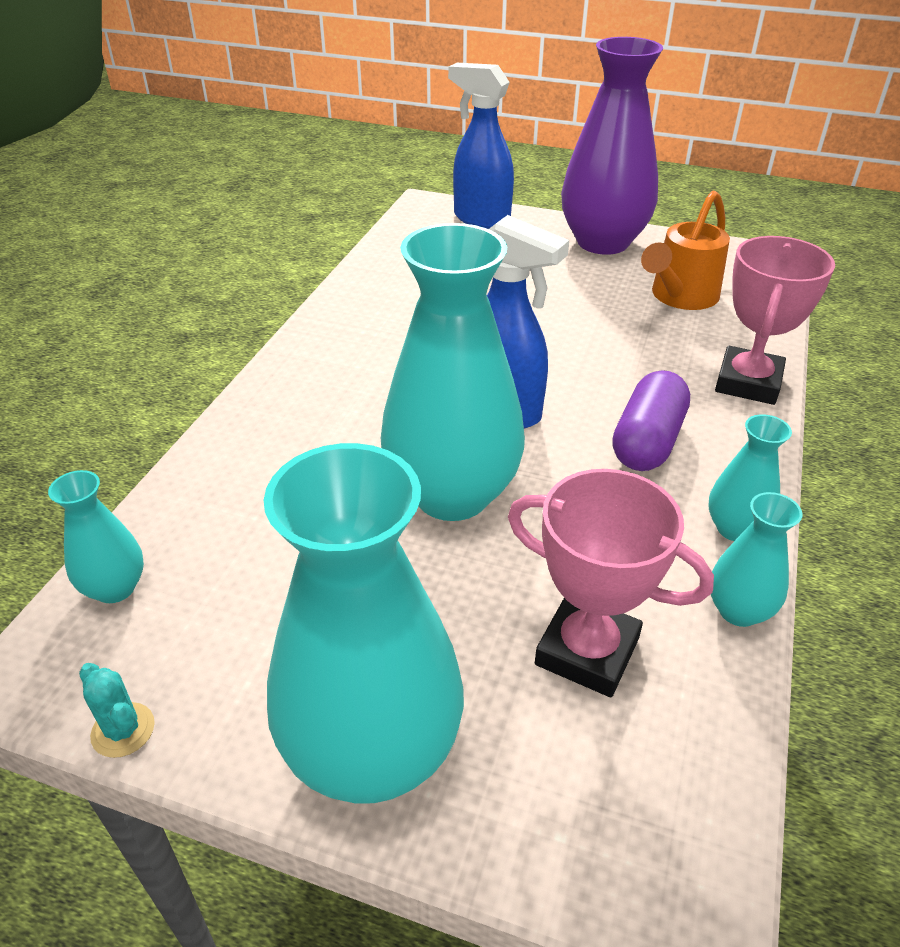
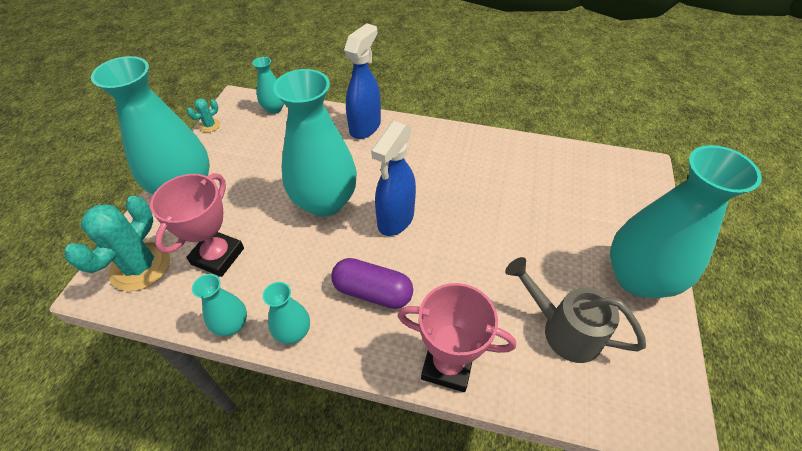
camera: 85 degrees right, 10 degrees up
blue spray bottle [448,63,514,229] -> blue spray bottle moved to [344,24,381,139]
purple vase [561,37,663,255] -> turquoise vase [610,145,762,298]
orange watering can [641,191,730,310] -> grey watering can [505,257,646,363]
none -> turquoise cactus [65,196,170,291]

